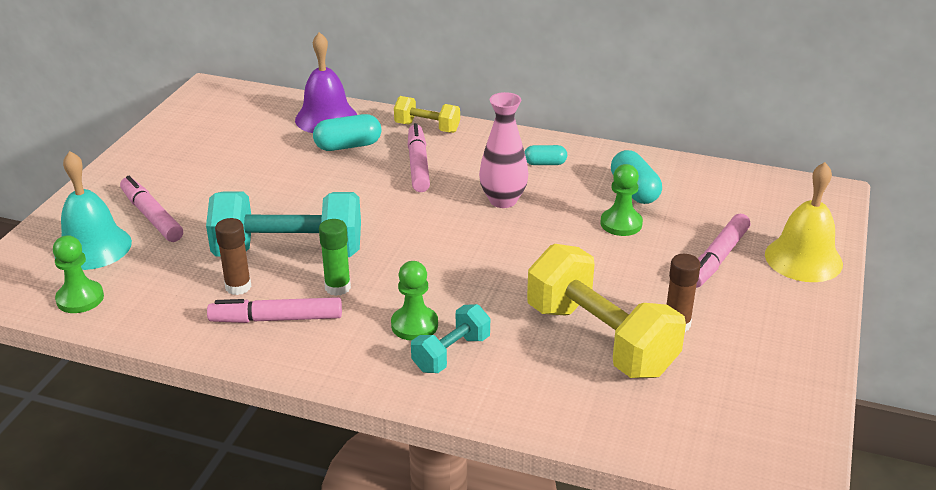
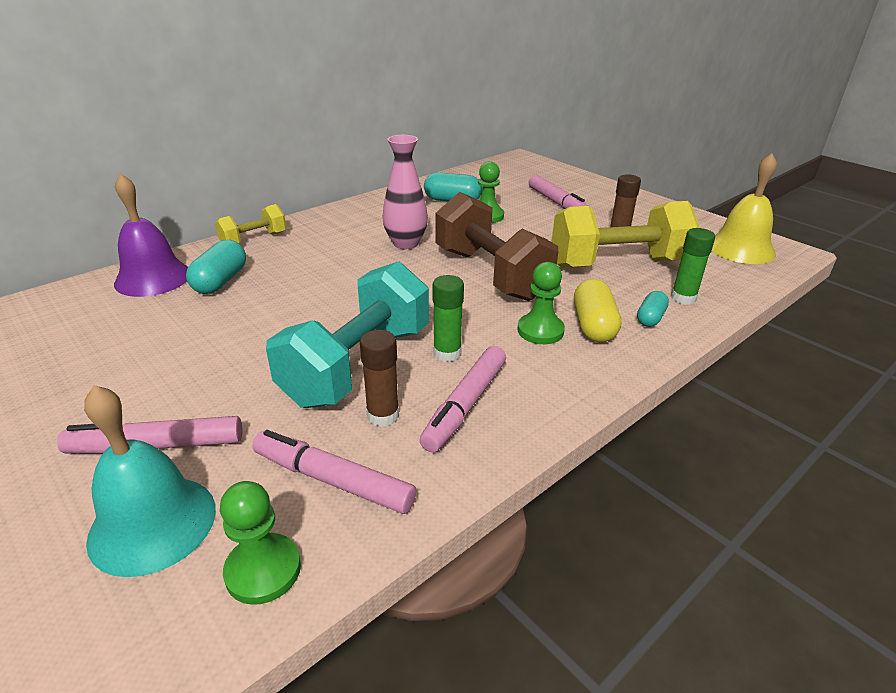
camera: 60 degrees left, 0 degrees up
pink marker [408,123,430,192] -> pink marker moved to [252,430,417,514]
turquoise dumbbell [411,304,490,373] -> yellow capsule [574,279,621,343]
turquoise capsule [525,145,567,165] -> turquoise capsule moved to [637,291,669,327]
yellow bell [765,162,843,282] -> yellow bell moved to [712,153,777,264]
none -> brown dumbbell [436,192,558,301]
none -> green glue stick [671,228,715,305]

